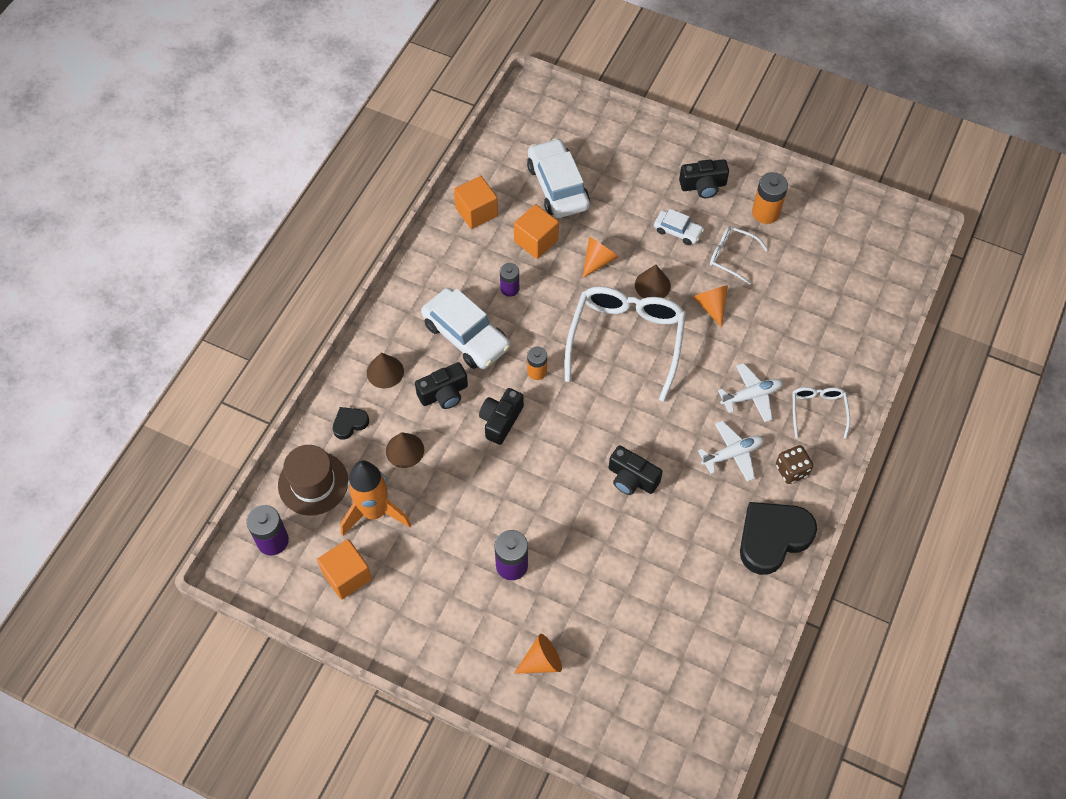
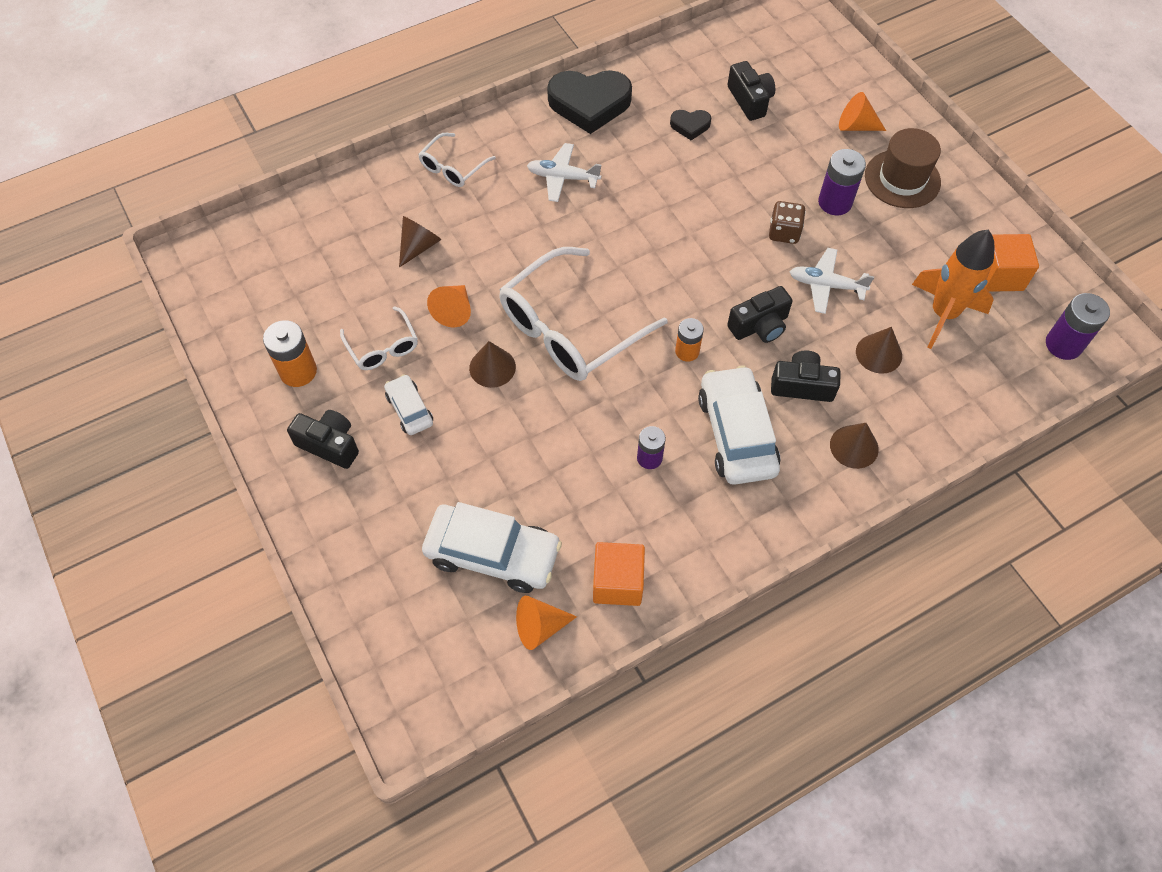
camera: 145 degrees left, 0 degrees up
brown hat [278,445,348,516] -> brown hat moved to [865,128,941,208]
black heart [333,407,369,440] -> black heart moved to [670,110,711,140]
orange cube [514,204,559,259] -> none
white car [527,138,590,218] -> white car turned 90 degrees counterclockwise [422,502,562,593]
orange cone [582,237,618,278] -> orange cone moved to [516,596,577,650]
black camera [609,445,663,495] -> black camera moved to [727,61,775,121]
white plane [718,363,783,422] -> white plane moved to [790,248,874,314]
brown dice [776,445,813,484] -> brown dice moved to [769,201,806,244]
none -> brown cone [399,216,442,268]

